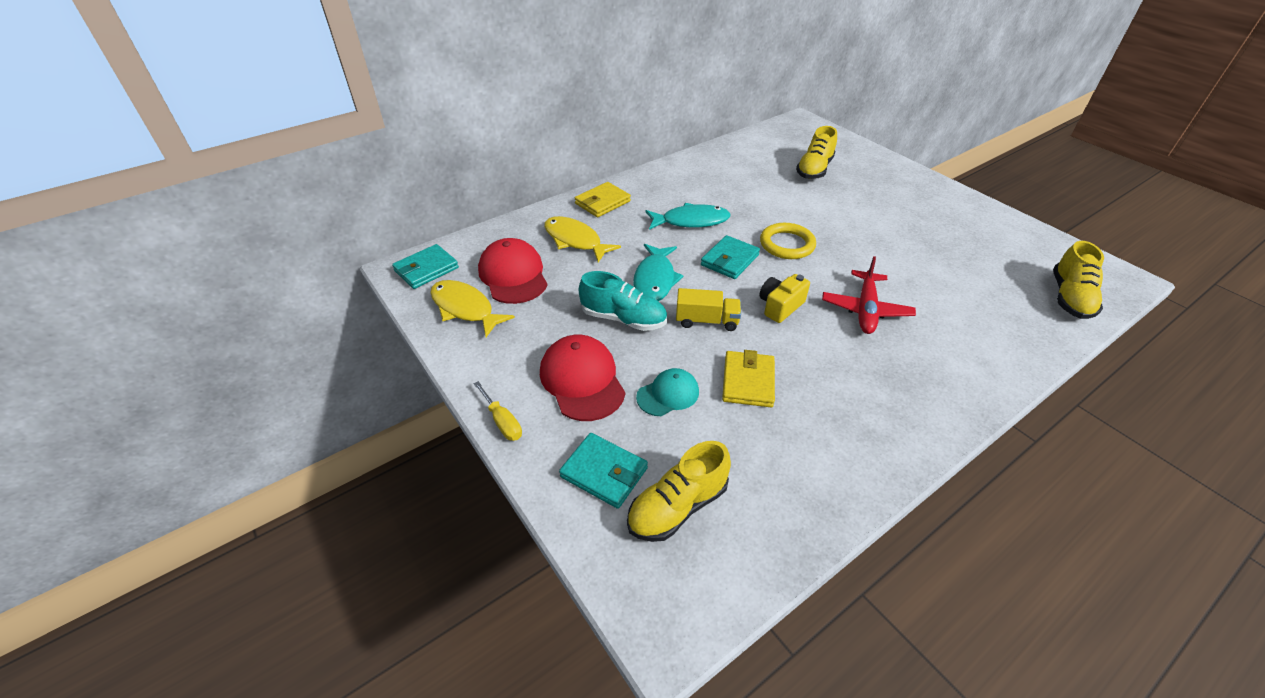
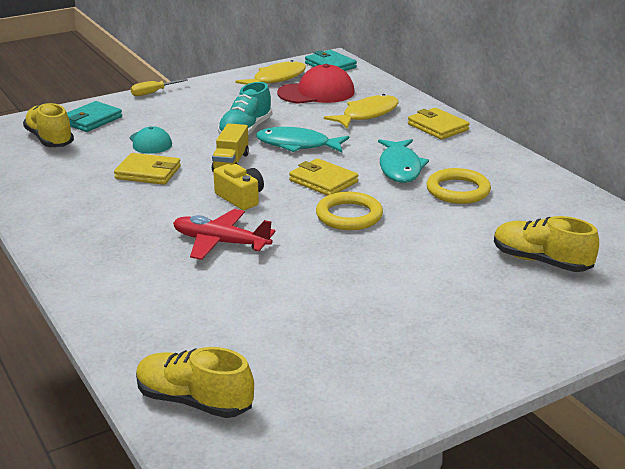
camera: 95 degrees right, 15 degrees down
red cap [540,335,625,421] -> none
turquoise wallet [701,235,760,279] -> yellow wallet [289,158,358,196]
none -> yellow ring [427,168,491,204]

